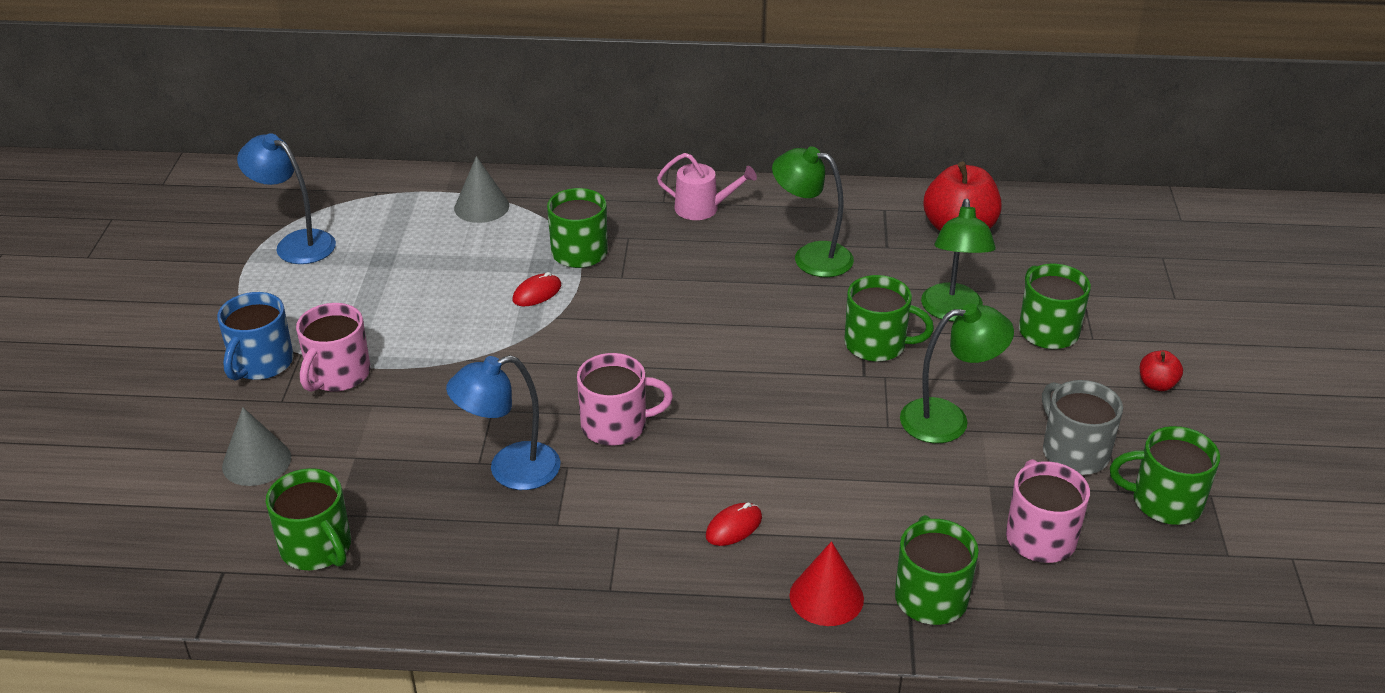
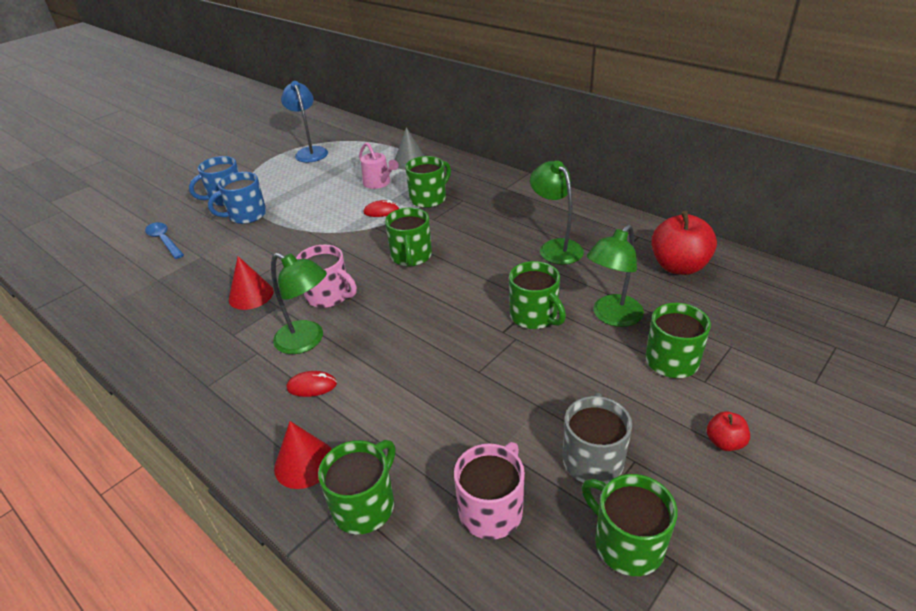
camera: 40 degrees right, 0 degrees up
grey cone [222,407,291,486] -> blue spoon [145,222,184,259]
green mug [266,468,351,570] -> green mug moved to [385,208,432,266]
pink mug [296,303,370,392] -> blue mug [208,172,266,224]
blue lamp [446,355,561,490] -> red cone [229,256,274,310]
pink watering can [657,153,757,220] -> pink watering can moved to [359,142,399,189]
green lamp [900,303,1014,443] -> green lamp moved to [271,253,327,354]

